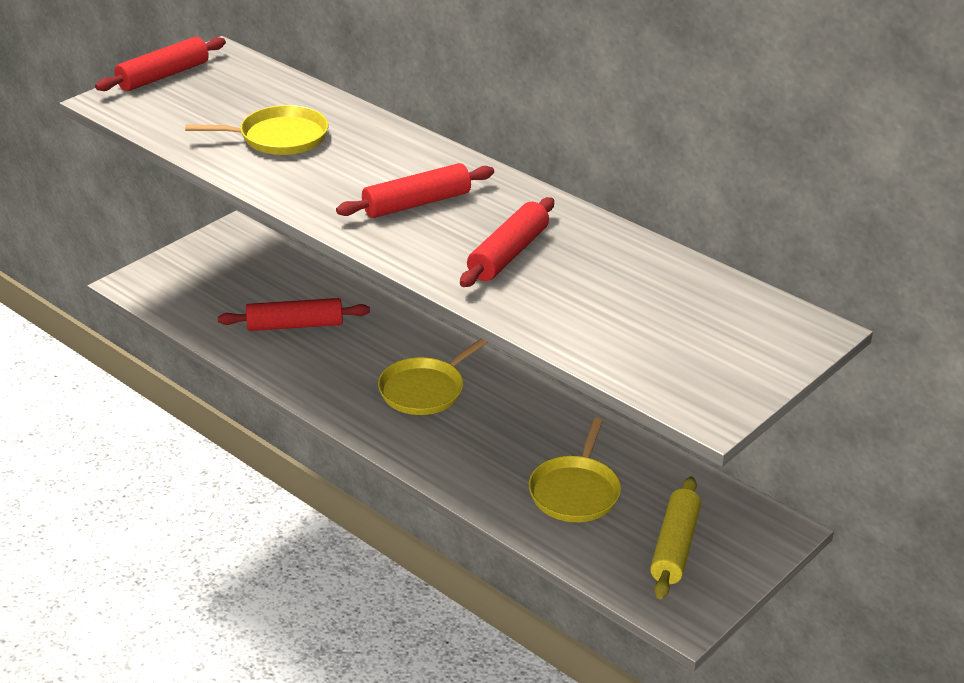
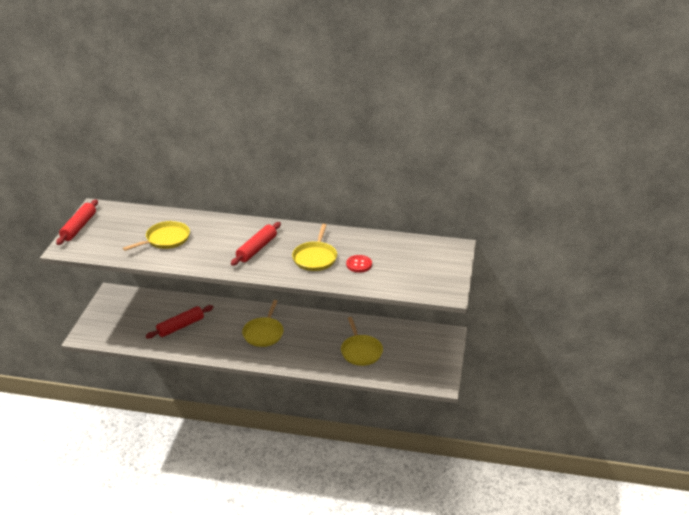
camera: 30 degrees left, 0 degrees up
red rolling pin [460,197,554,287] -> yellow pan [292,224,337,271]
yellow rolling pin [650,477,701,599] -> none
none -> red button [346,255,372,272]

